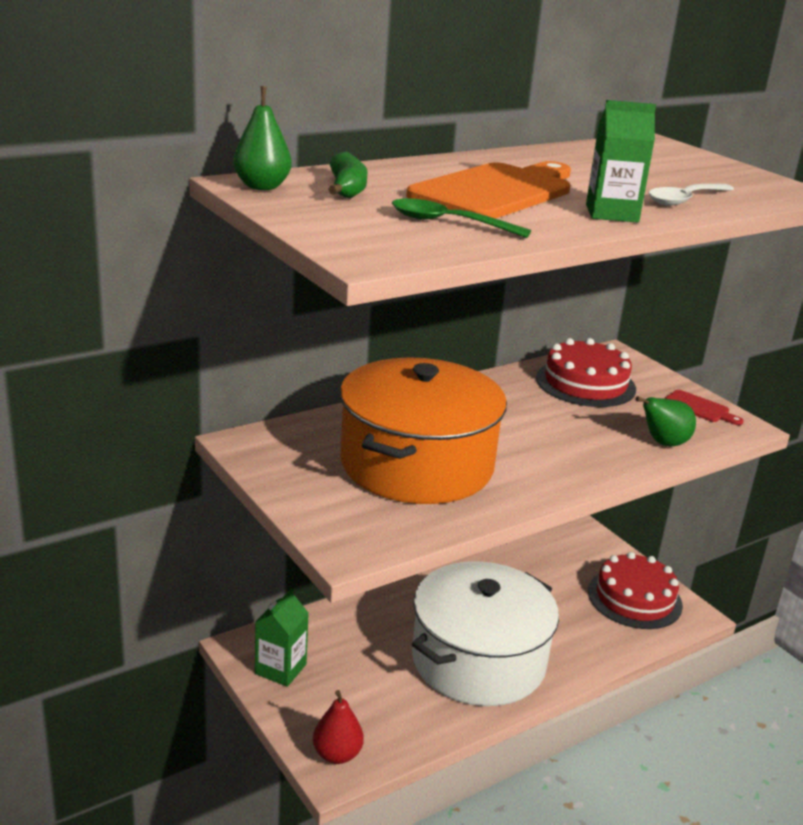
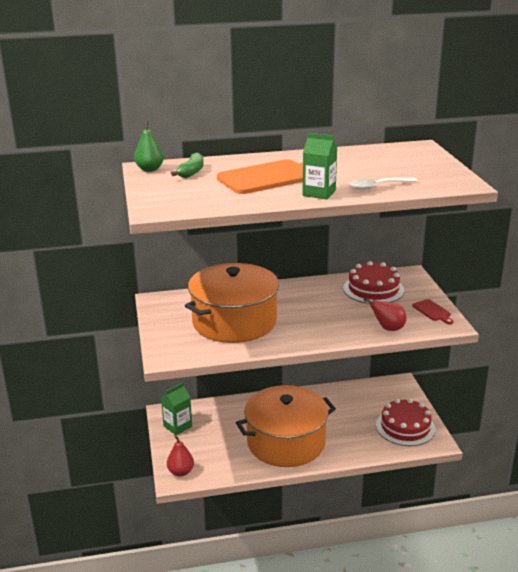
camera: 25 degrees right, 0 degrees up
green spoon [392,198,531,238] -> none
white pot [412,561,559,706] -> orange pot [236,385,336,467]
green pear [635,396,696,446] -> red pear [364,298,407,331]

